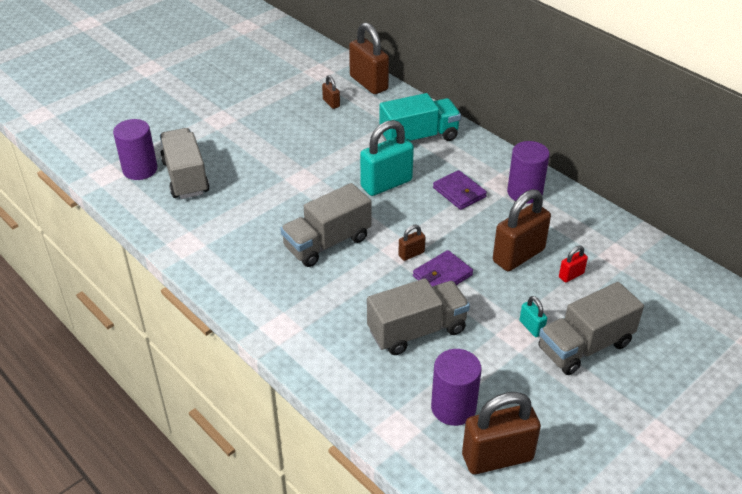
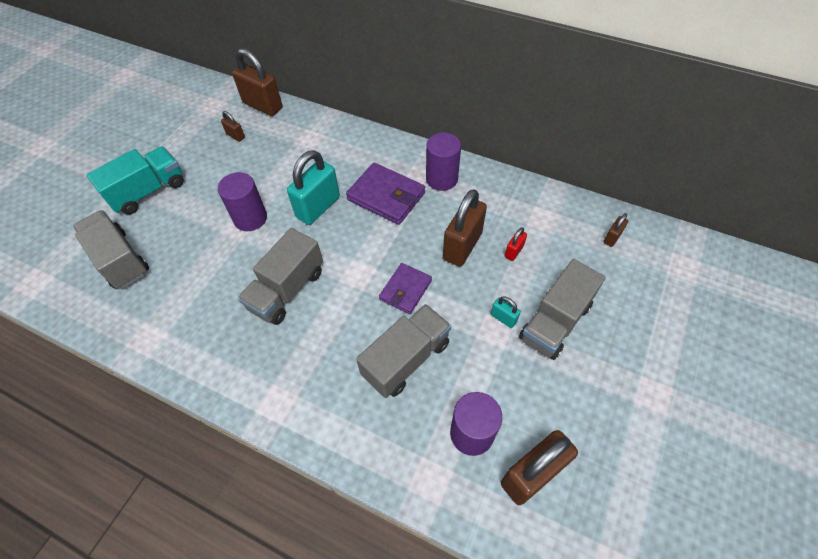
camera: 20 degrees left, 15 degrees up
purple cylinder [113,119,158,180] -> purple cylinder moved to [218,172,267,231]
turquoise truck [379,93,461,142] -> turquoise truck moved to [86,147,184,215]
brown padlock [398,225,426,261] -> brown padlock moved to [604,213,628,247]
purple wallet [433,170,487,210] -> purple wallet [346,163,425,225], size x1.56

